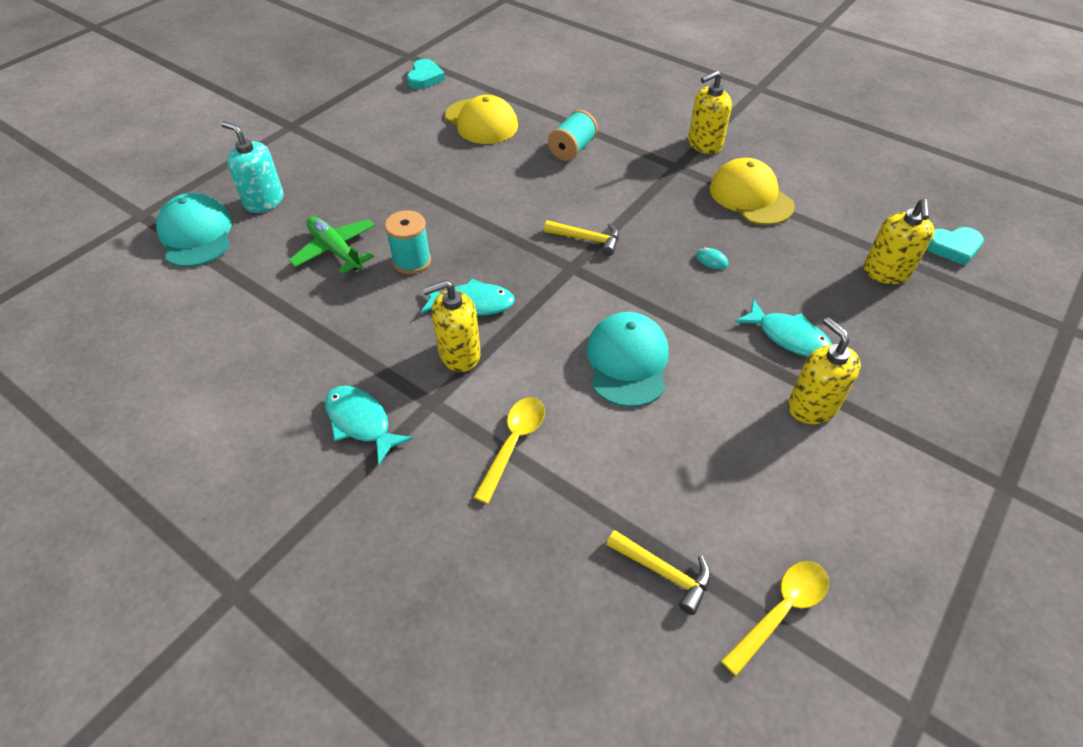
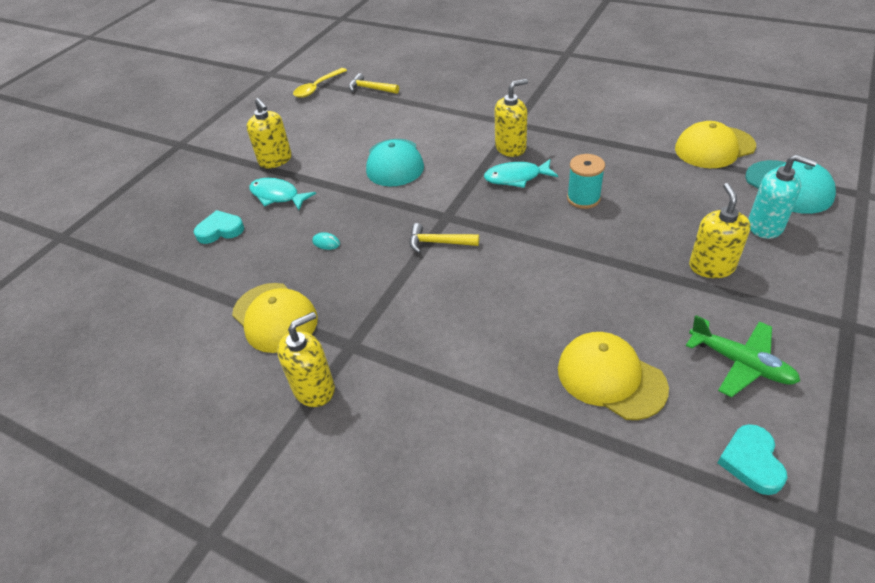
camera: 175 degrees right, 5 degrees down
green plane [289,217,375,274] -> green plane moved to [686,315,800,397]
turquoise fish [325,386,413,465] -> none
yellow spoon [473,397,545,504] -> none
turquoise spool [548,110,598,161] -> none
yellow soap dispenser [863,199,935,284] -> yellow soap dispenser moved to [689,183,751,278]
turquoise heart [927,227,984,266] -> turquoise heart moved to [194,210,244,244]
none -> yellow cap [675,121,756,168]

